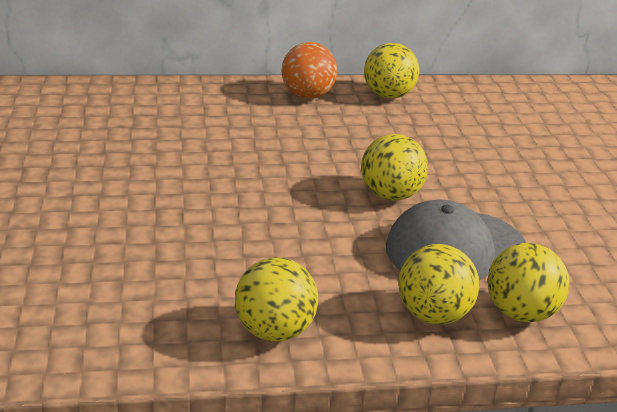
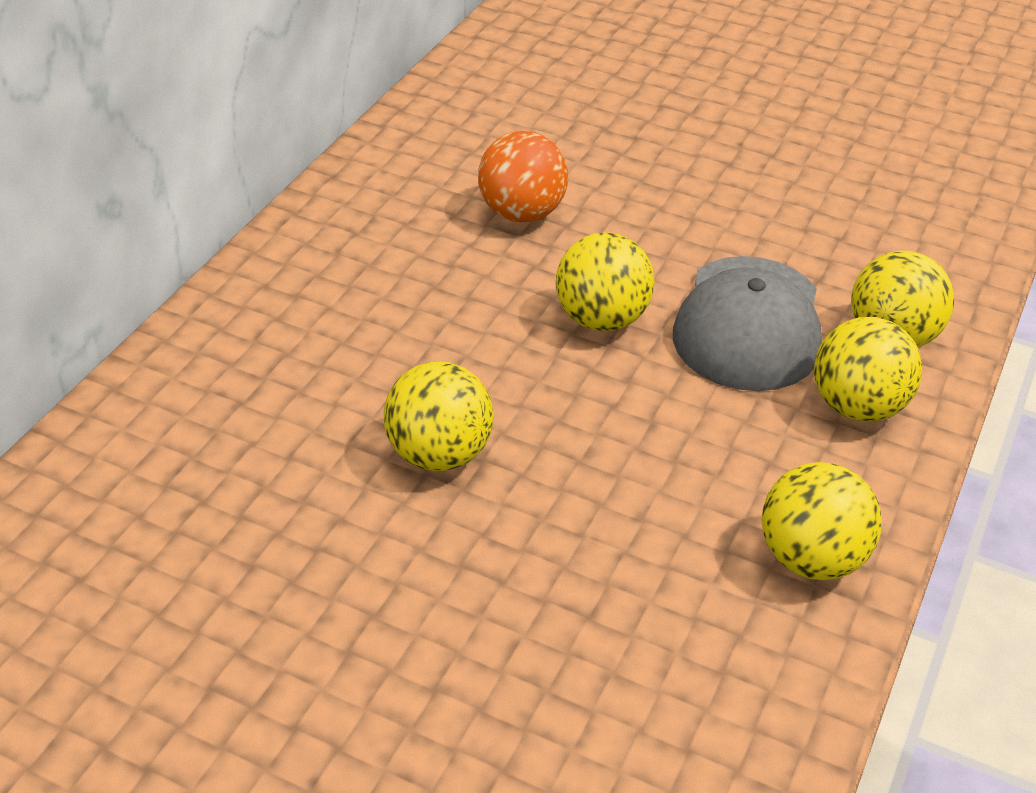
camera: 55 degrees left, 10 degrees up
orange ball [281,42,337,99] -> orange ball moved to [478,131,568,222]
yellow ball [364,43,419,99] -> yellow ball moved to [384,362,494,471]

